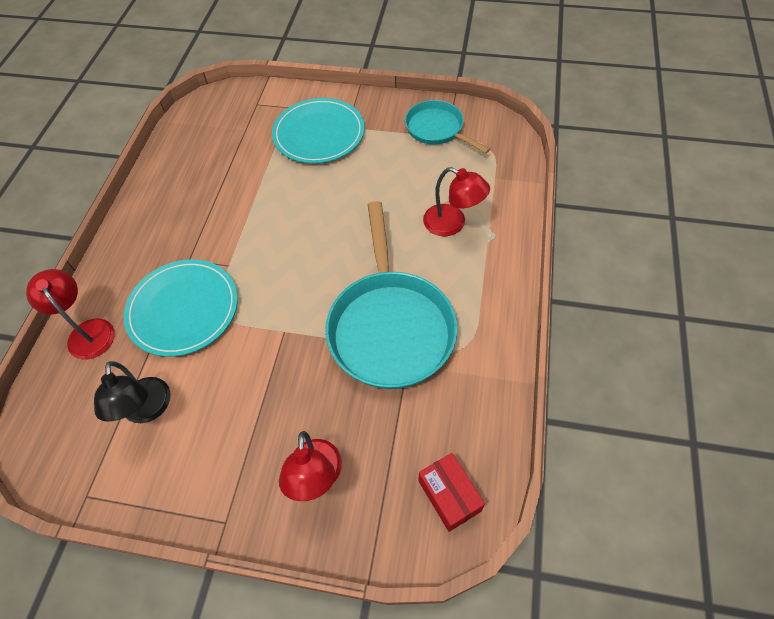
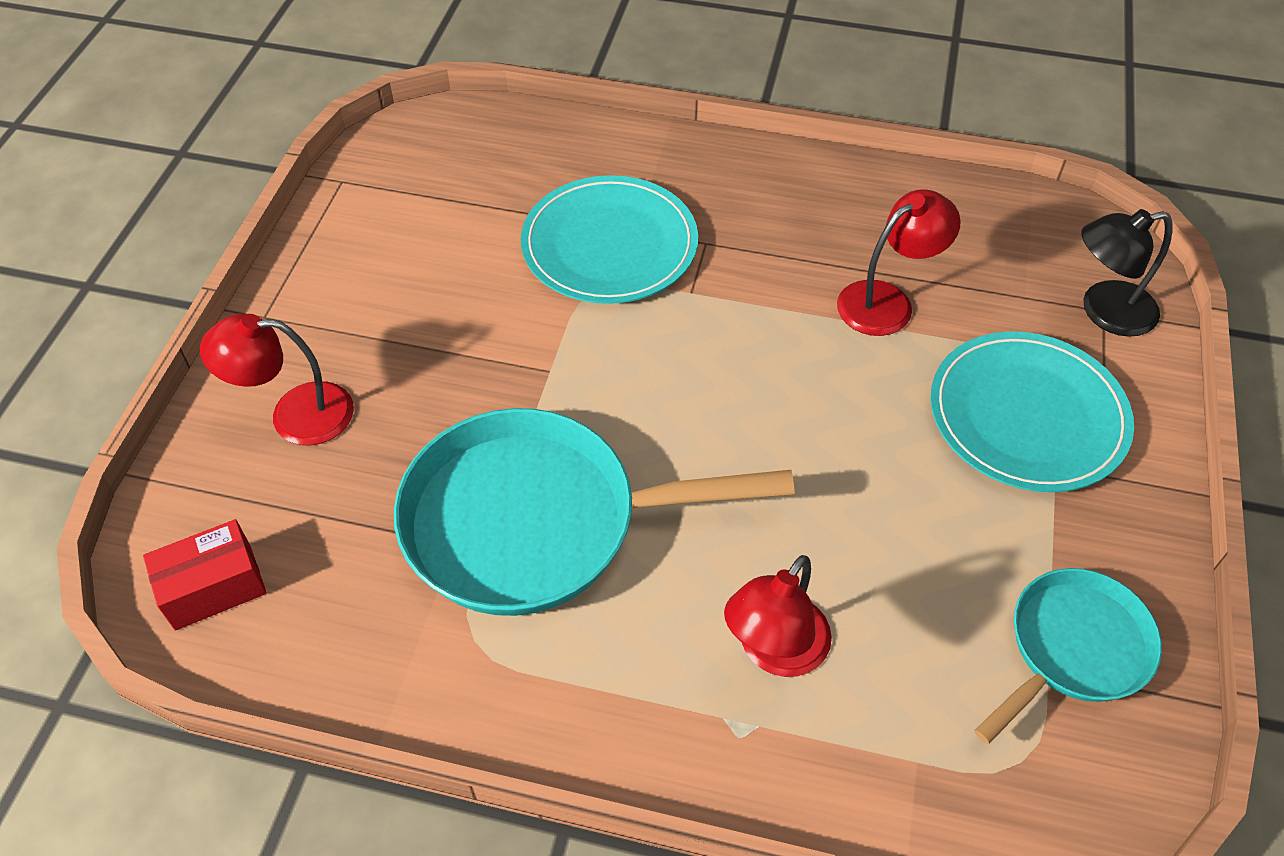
camera: 90 degrees right, 5 degrees down
red lamp [26,269,115,359] -> red lamp moved to [837,189,961,336]
black lamp [94,361,170,423] -> black lamp moved to [1081,209,1172,337]

